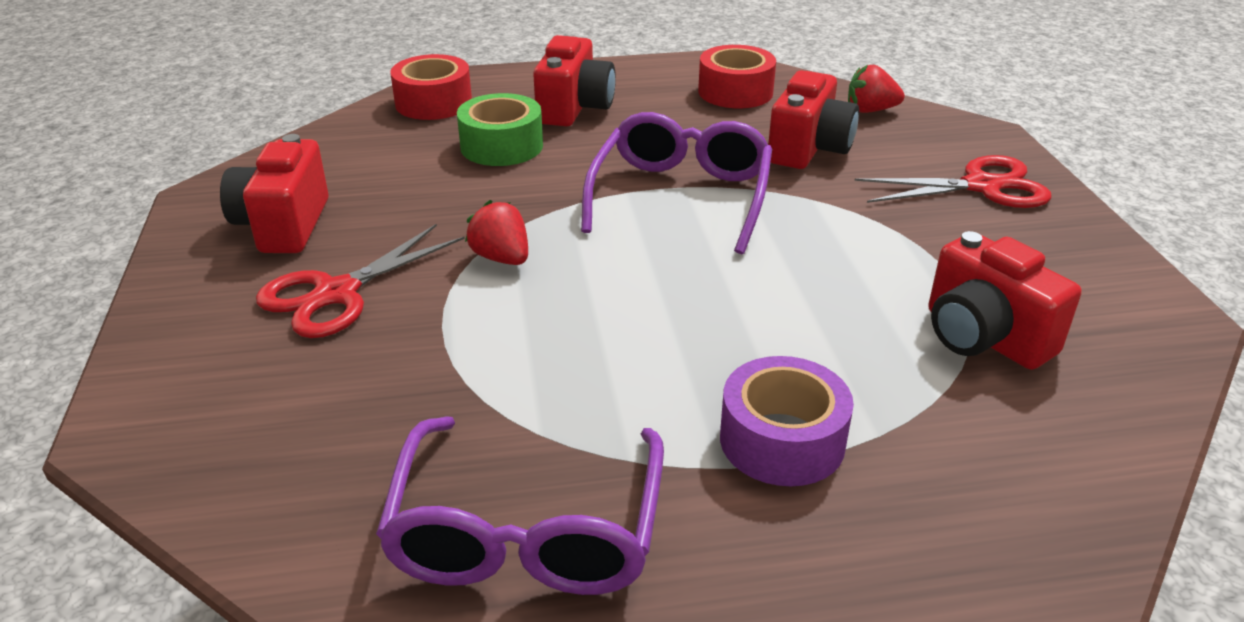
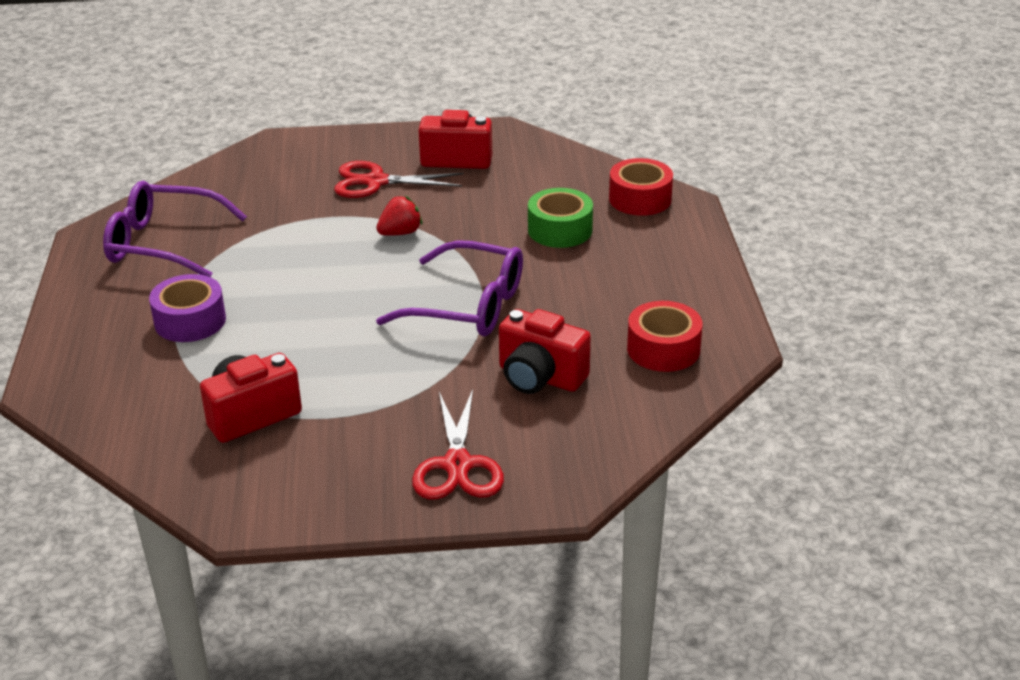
camera: 95 degrees right, 0 degrees up
red scissors [256,224,465,338] -> red scissors turned 45 degrees counterclockwise [334,161,464,198]
red camera [533,35,616,126] -> none
red strawberry [848,65,905,113] -> none

